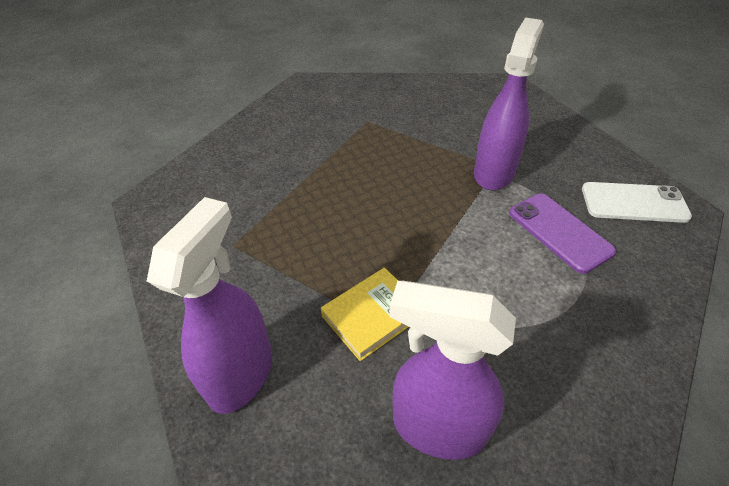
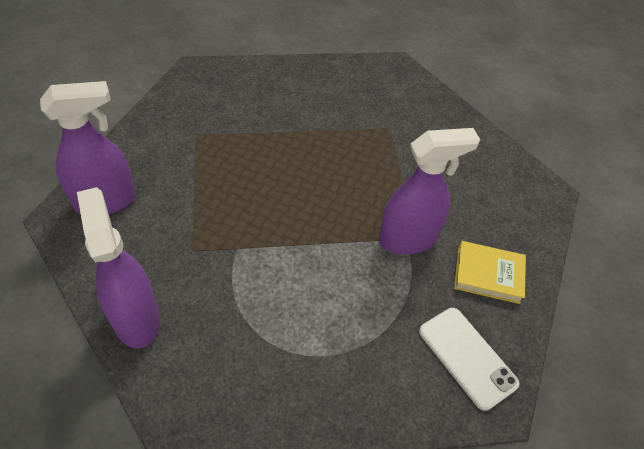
camera: 45 degrees right, 5 degrees up
yellow book [321,268,408,361] -> yellow book moved to [454,241,526,304]
purple phone [509,194,616,274] -> none

